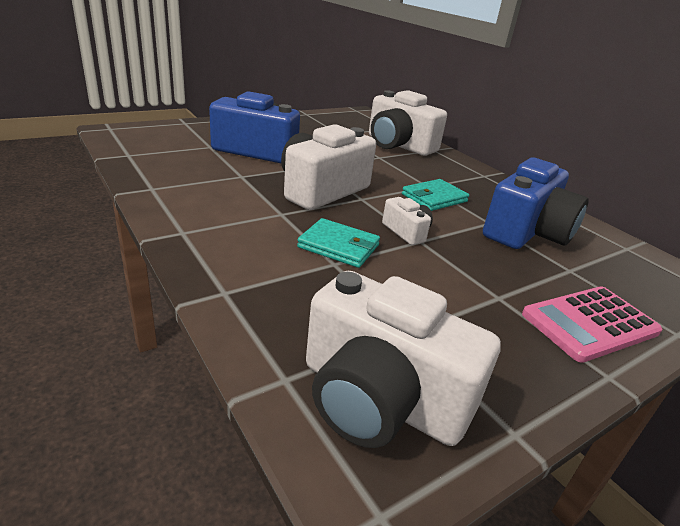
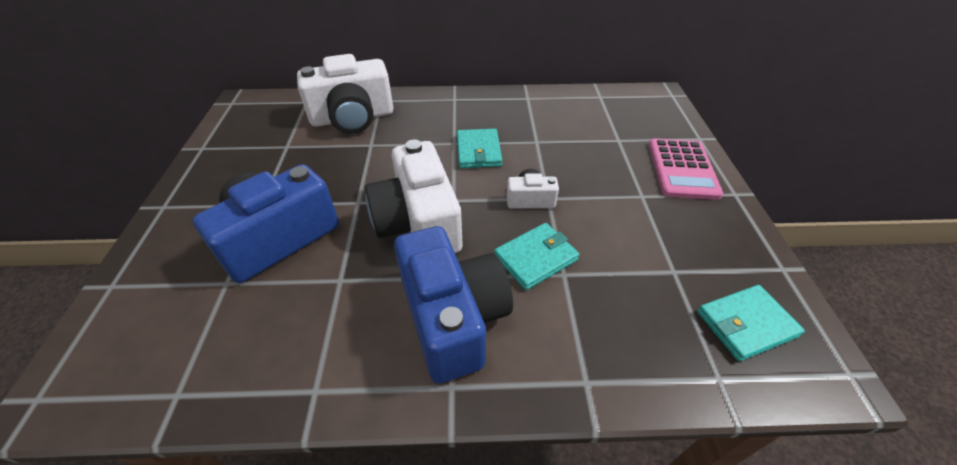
camera: 55 degrees left, 15 degrees up
white camera [306,271,501,448] -> turquoise wallet [697,285,805,361]
blue camera [483,157,589,249] -> blue camera moved to [394,226,513,383]

